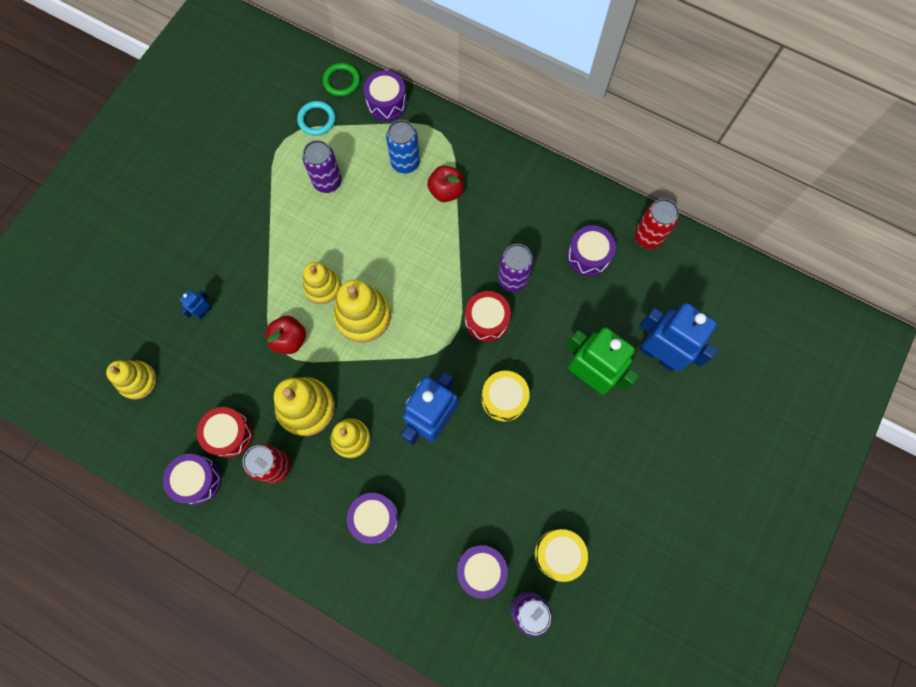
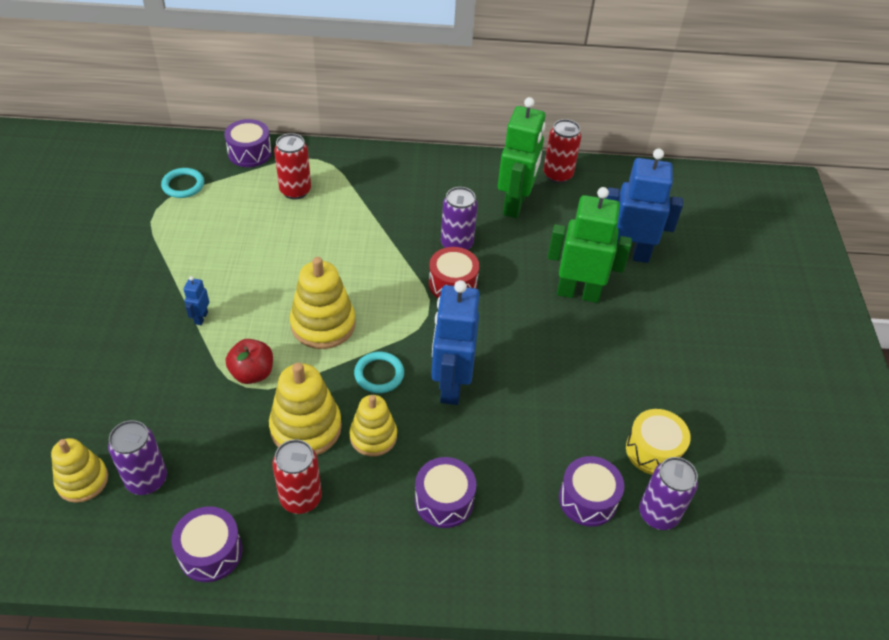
camera: 30 degrees left, 25 degrees down
blue robot [179,290,212,319] -> blue robot moved to [184,276,209,325]
red drum [197,407,253,458] -> none
purple can [302,140,342,193] -> purple can moved to [108,420,167,495]
yellow stacking toy [303,262,341,304] -> none
green ring [323,63,360,97] -> none
blue can [386,120,420,174] -> red can [274,133,311,200]
red apple [427,166,464,202] -> none
yellow drum [481,371,530,422] -> none
purple drum [567,225,616,276] -> green robot [498,97,546,218]
none -> turquoise ring [354,352,404,393]

